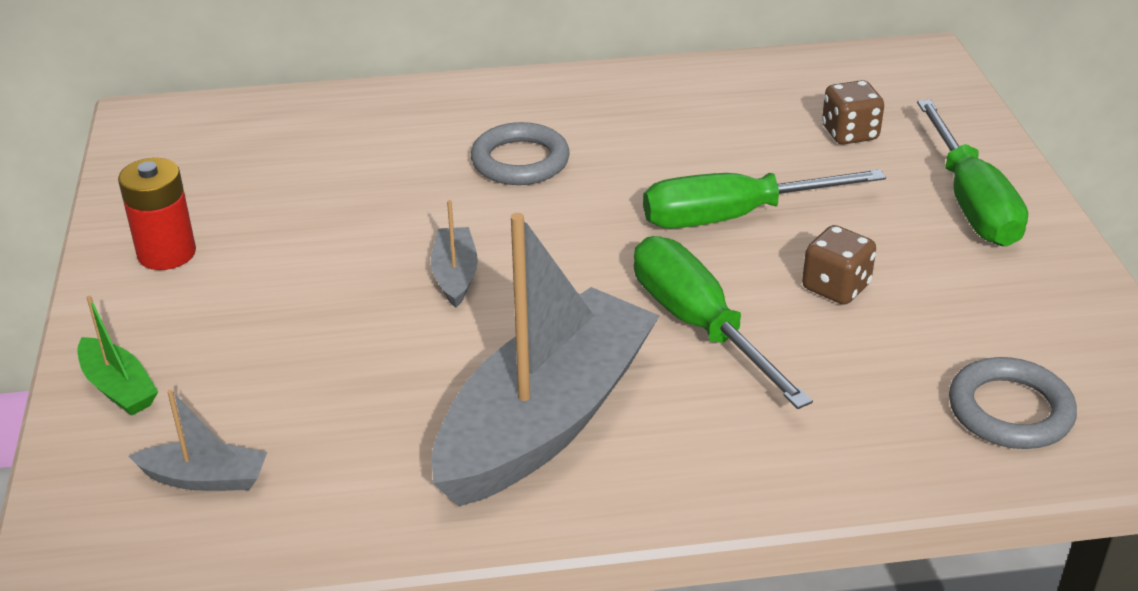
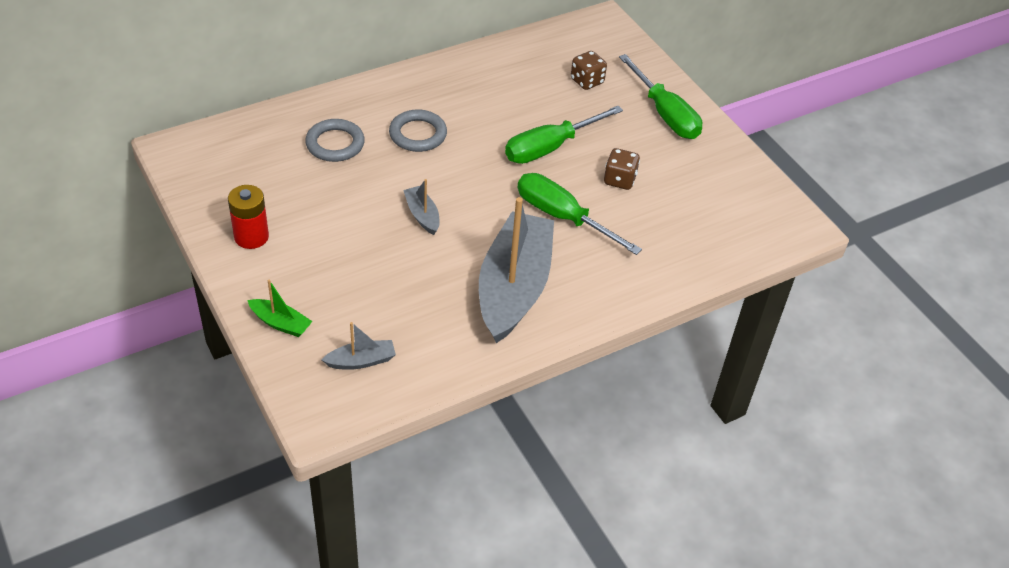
camera: 25 degrees left, 10 degrees up
grey ring [949,357,1077,449] -> grey ring moved to [305,119,365,162]

